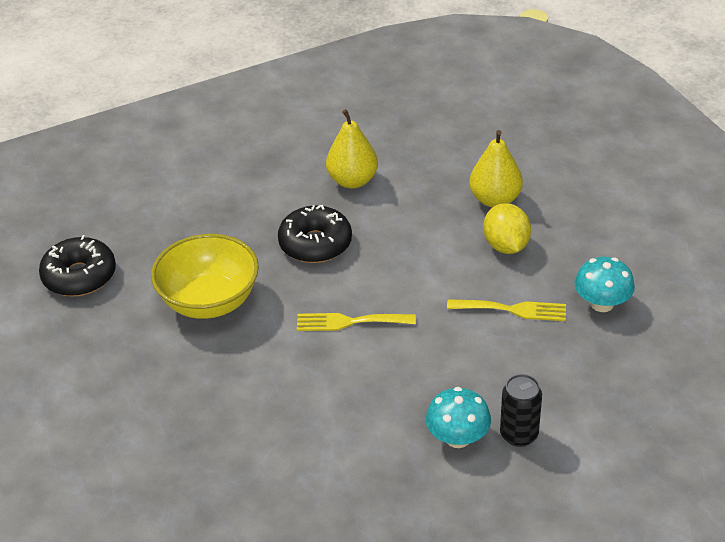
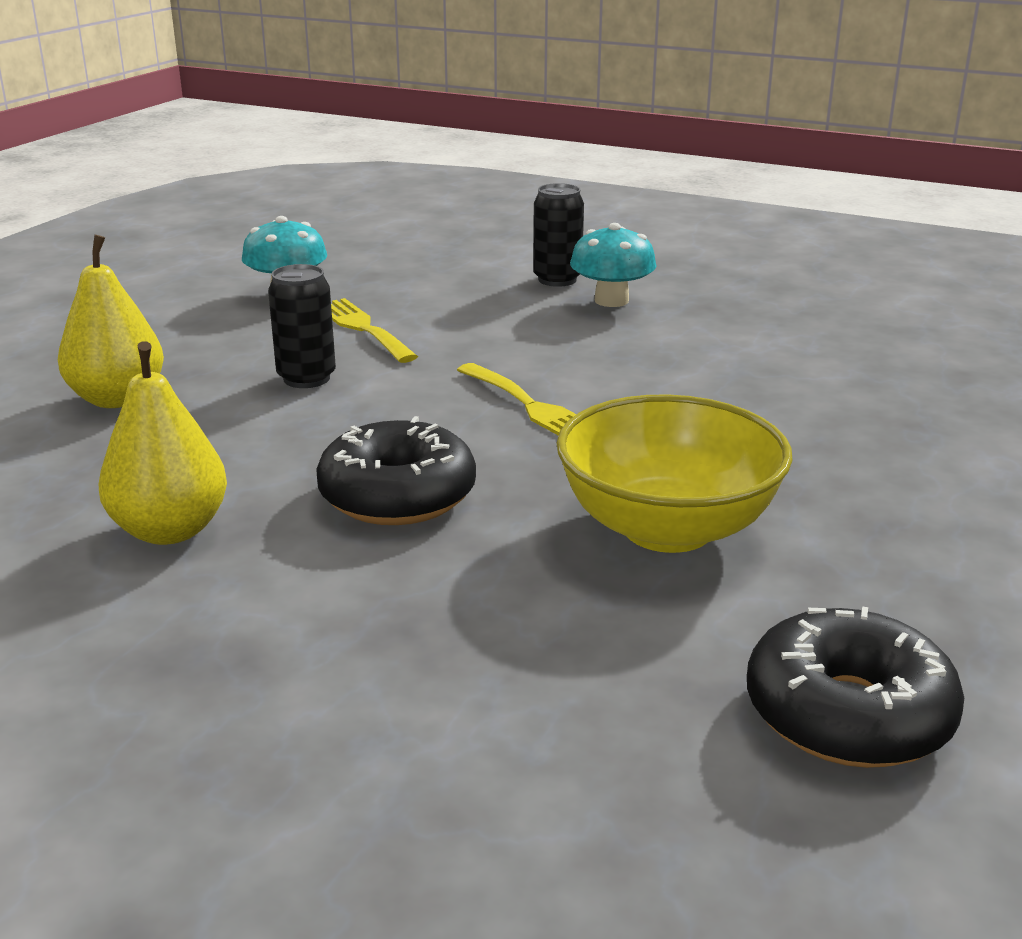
camera: 130 degrees left, 15 degrees down
yellow lemon [483,203,531,254] -> none
none -> black can [268,264,336,388]

